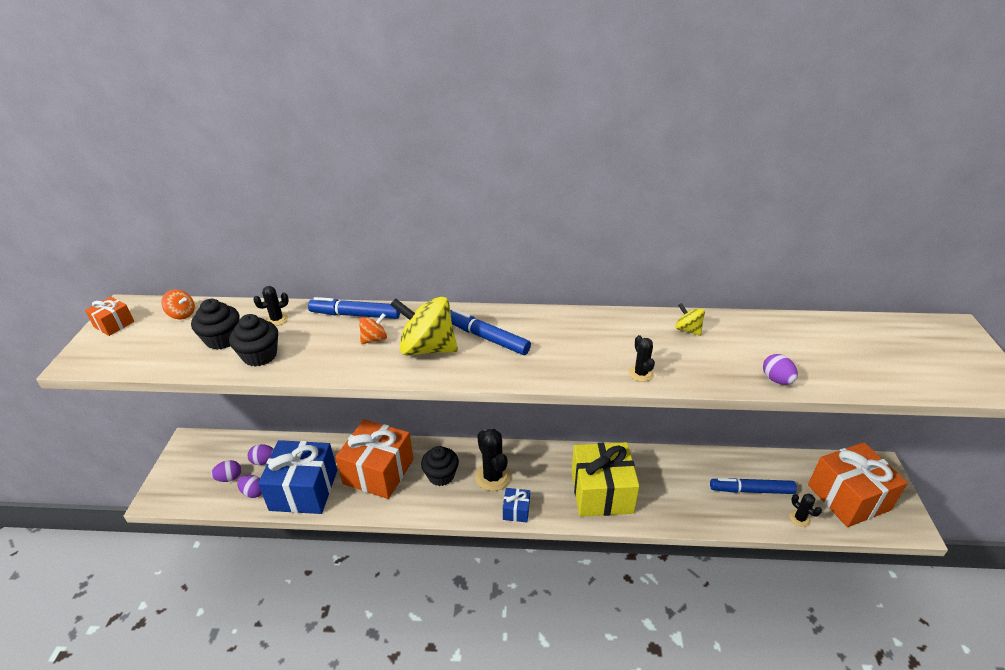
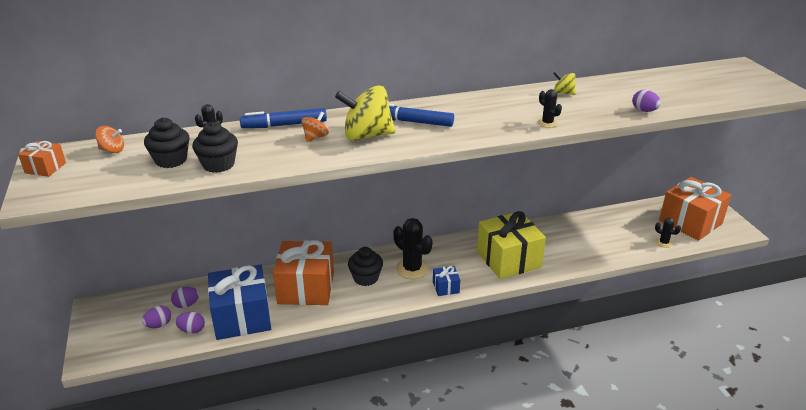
camera: 20 degrees left, 5 degrees down
blue marker [710,478,797,494] -> none

